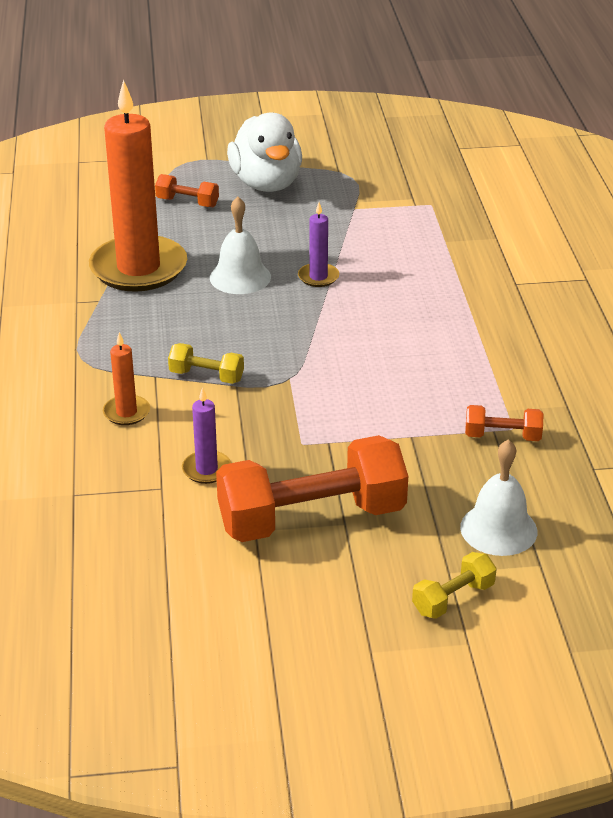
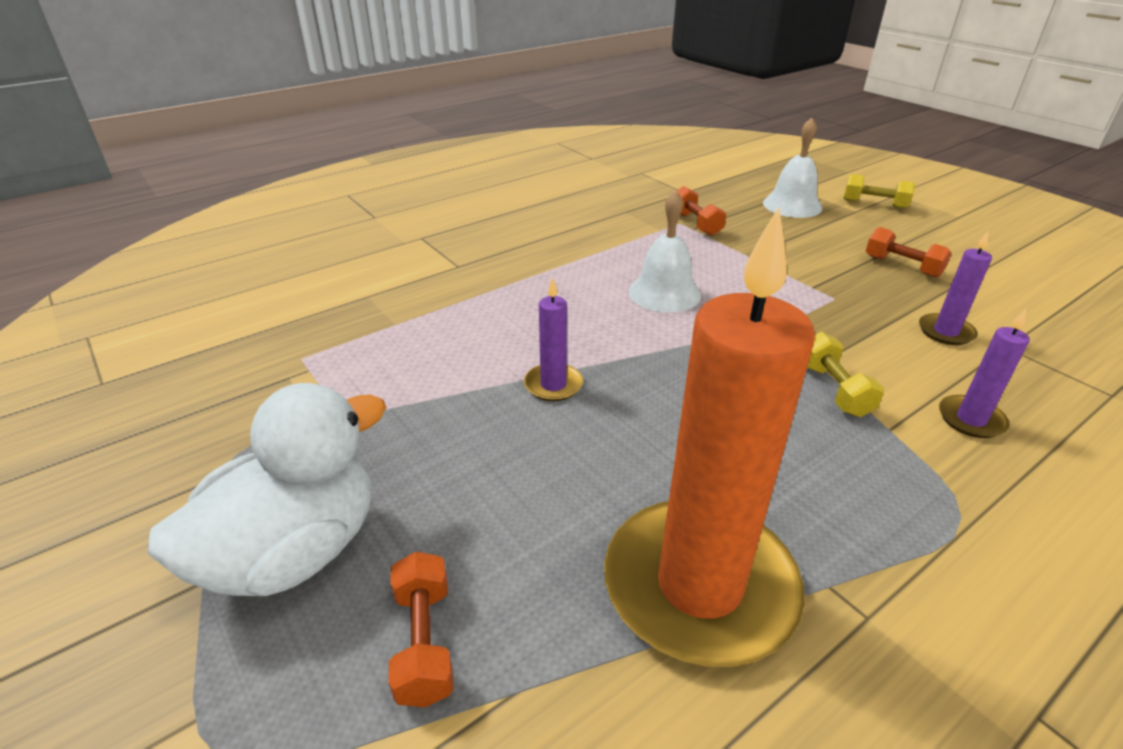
camera: 120 degrees left, 0 degrees up
orange candle [103,332,150,425] -> purple candle [939,309,1030,438]
white bell [210,197,271,294] -> white bell moved to [629,190,701,313]
orange dumbbell [216,435,408,542] -> orange dumbbell [866,227,952,278], size x0.45

